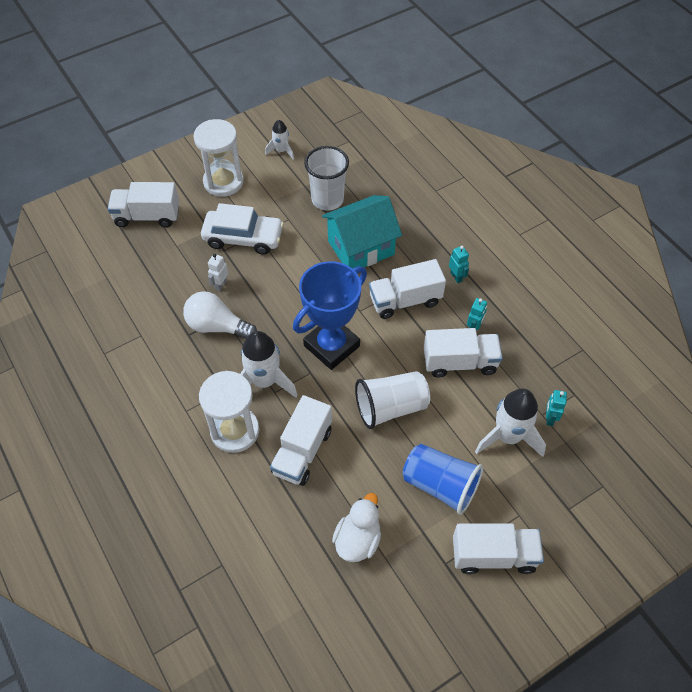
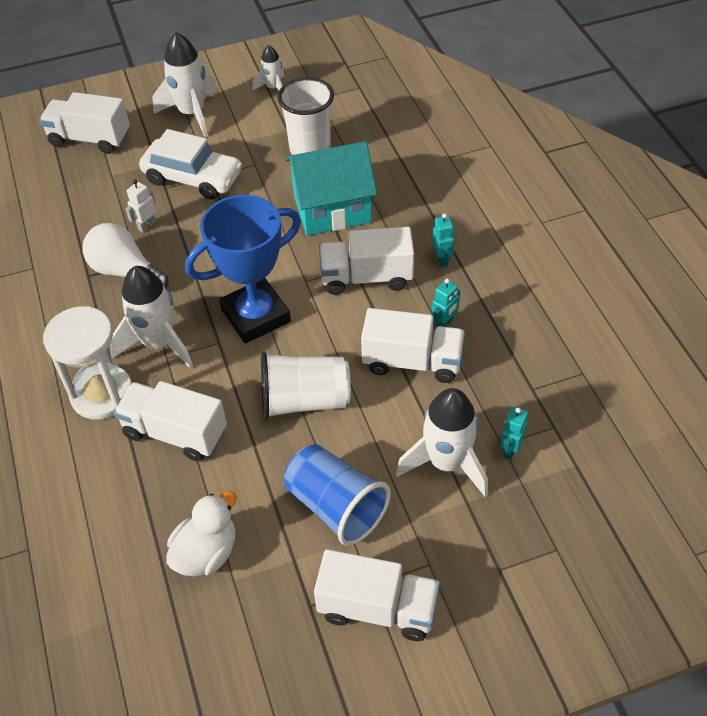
camera: 15 degrees right, 5 degrees down
white hourglass [193,119,244,197] -> white rocket [152,32,218,137]
white truck [270,395,332,486] -> white truck turned 75 degrees clockwise [114,381,227,461]

